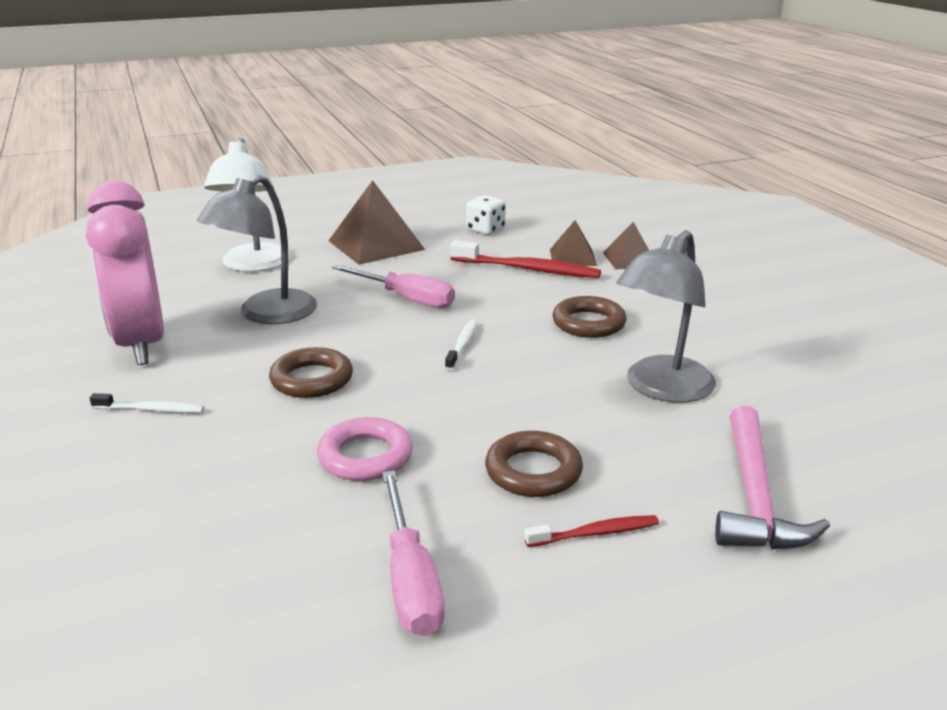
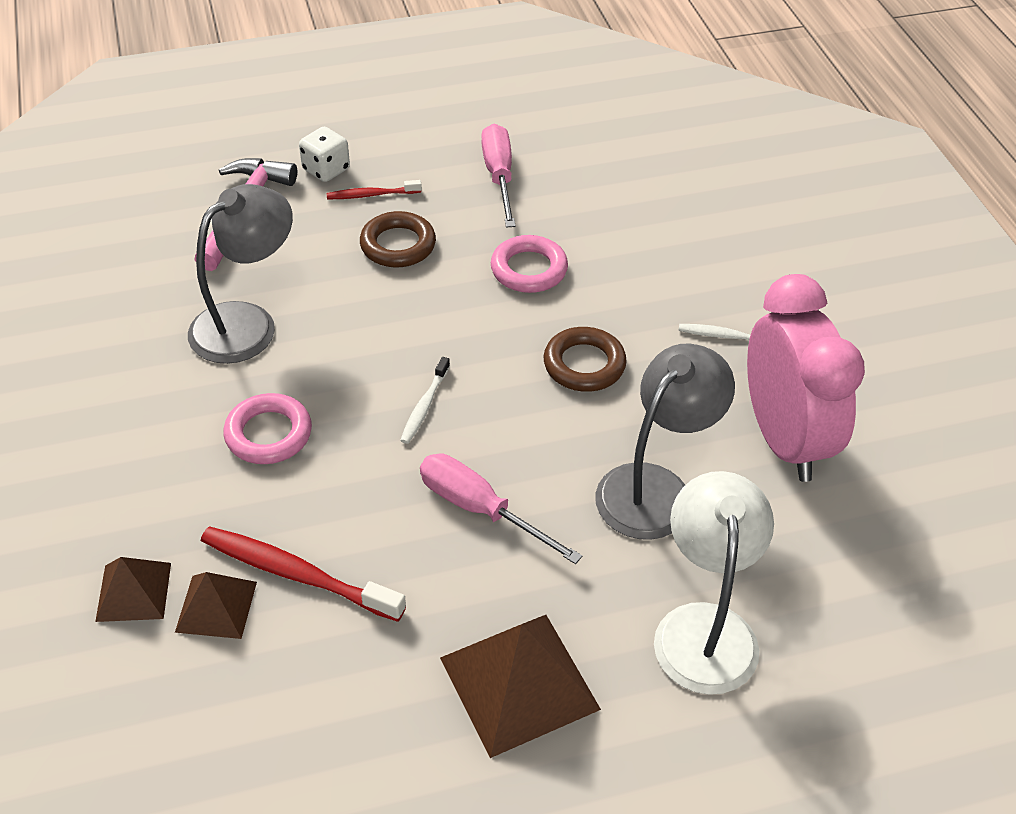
camera: 175 degrees left, 20 degrees up
white dice [466,195,506,235] -> white dice moved to [299,127,350,182]
brown ring [552,296,627,338] -> pink ring [223,393,312,464]

